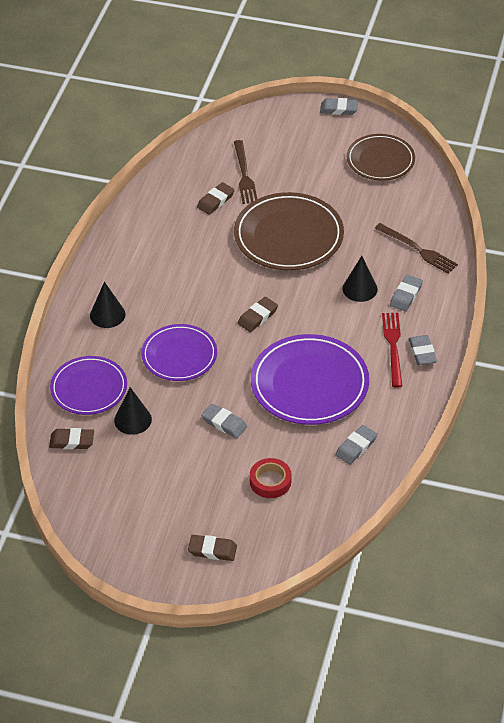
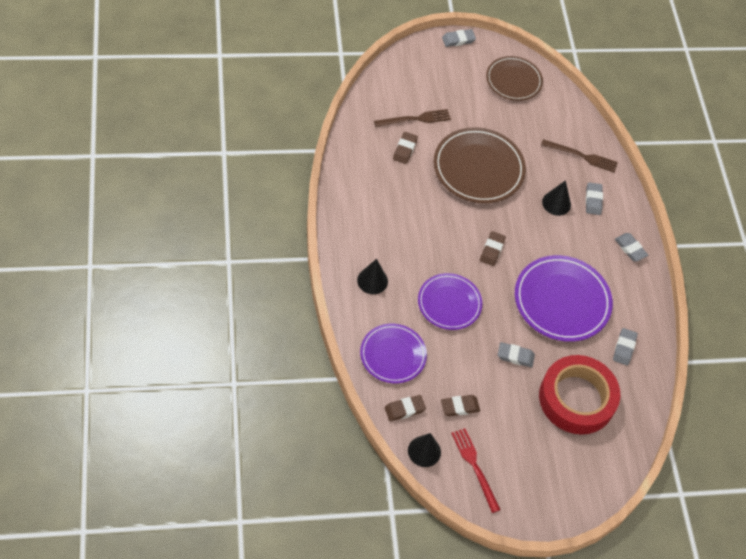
camera: 30 degrees left, 10 degrees up
black cone [114,387,152,435] -> black cone moved to [408,433,441,467]
brown eraser [188,535,237,561] -> brown eraser moved to [441,395,480,416]
brown fork [234,140,257,204] -> brown fork turned 75 degrees counterclockwise [374,109,451,127]
red tape [250,458,292,498] -> red tape [539,355,620,434], size x2.21
red fork [382,313,402,387] -> red fork moved to [451,428,501,513]

